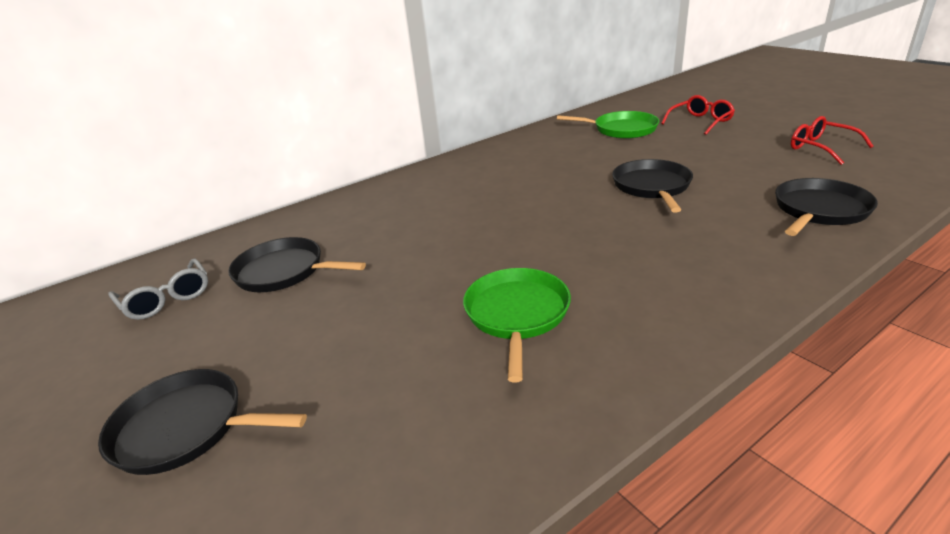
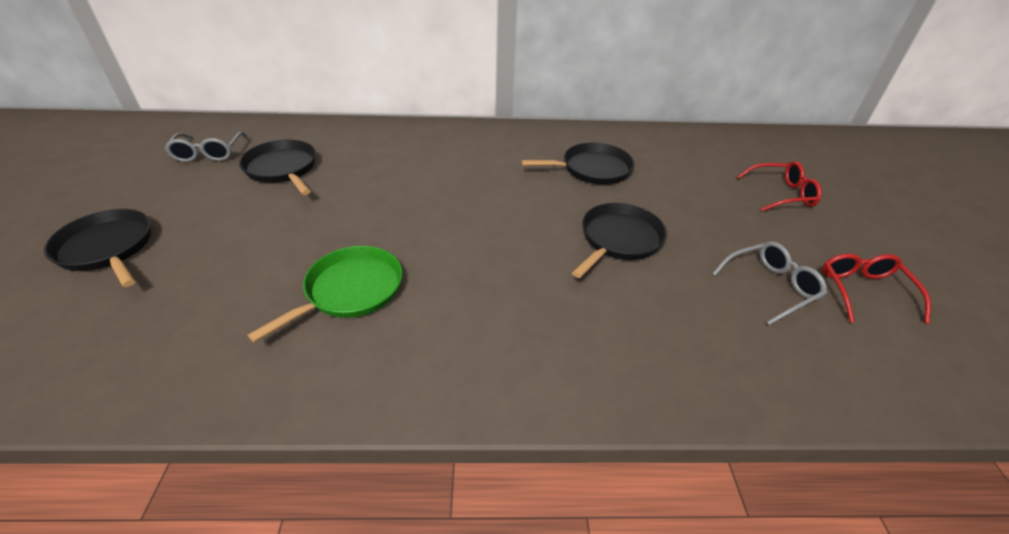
camera: 30 degrees right, 10 degrees up
green pan [557,111,659,139] -> none
black pan [775,178,878,236] -> black pan moved to [521,143,634,185]
none -> grey glasses [712,241,827,325]

